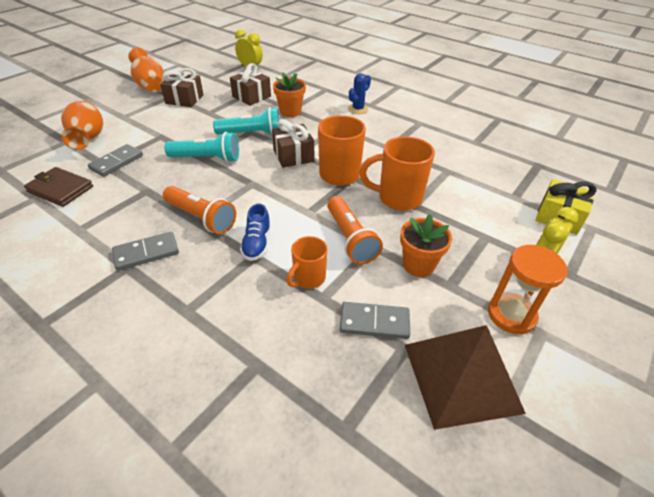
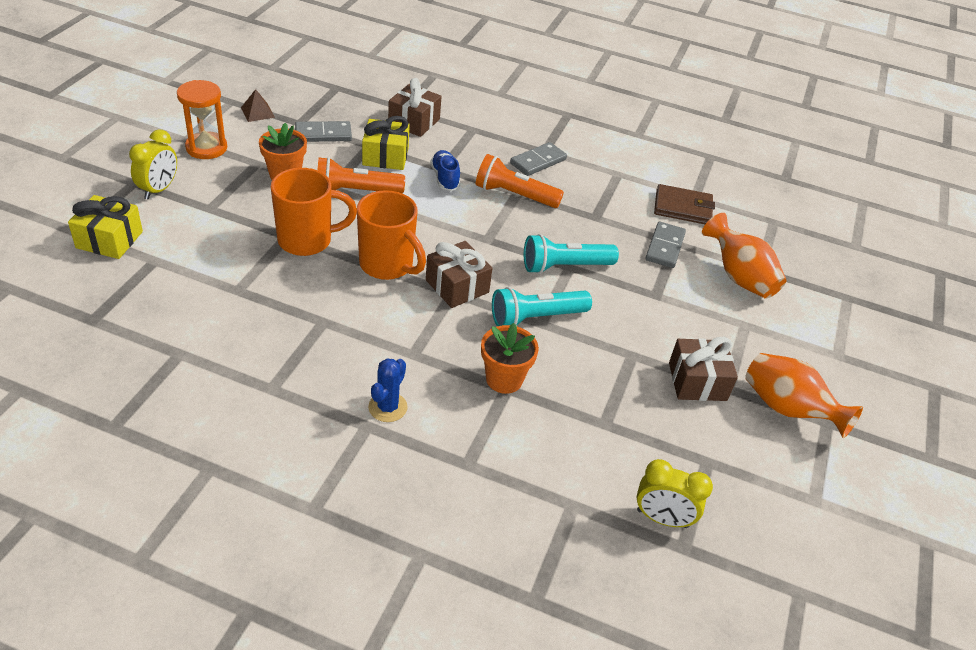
camera: 160 degrees right, 0 degrees up
brown gift [230,63,271,106] -> brown gift moved to [388,78,442,137]
orange mug [287,236,328,289] -> yellow gift [362,116,410,170]
orange flashlight [327,196,383,264] -> orange flashlight turned 60 degrees counterclockwise [318,157,405,193]
brown pyramid [405,325,526,430] -> brown pyramid [241,89,275,122], size x0.42

